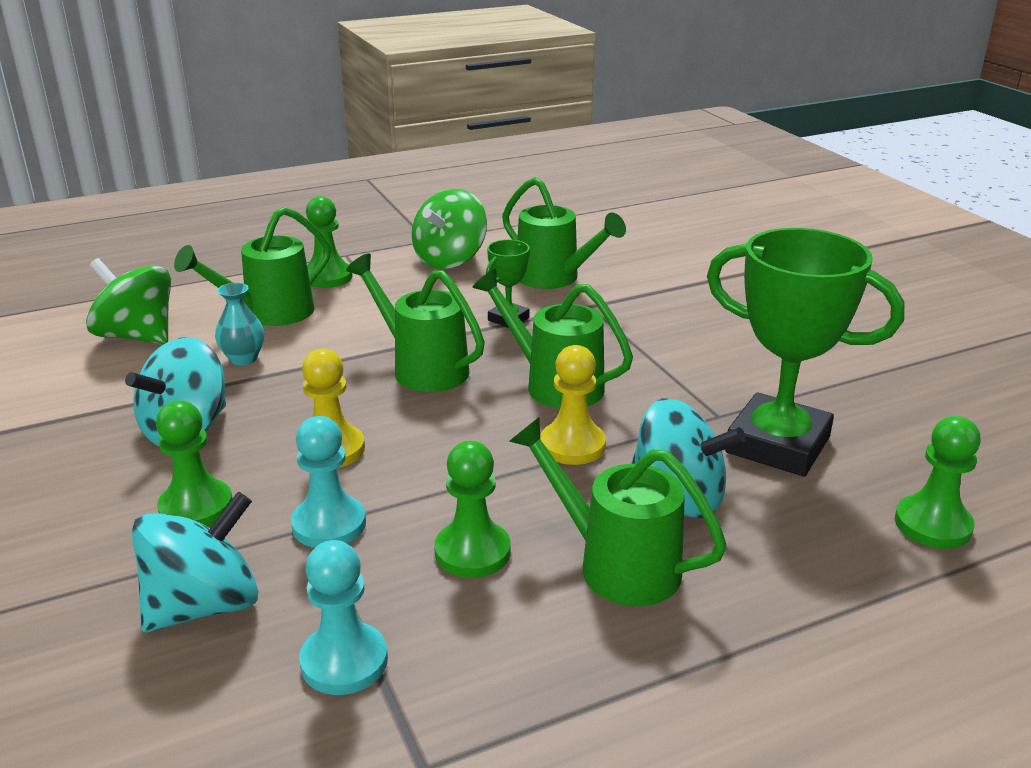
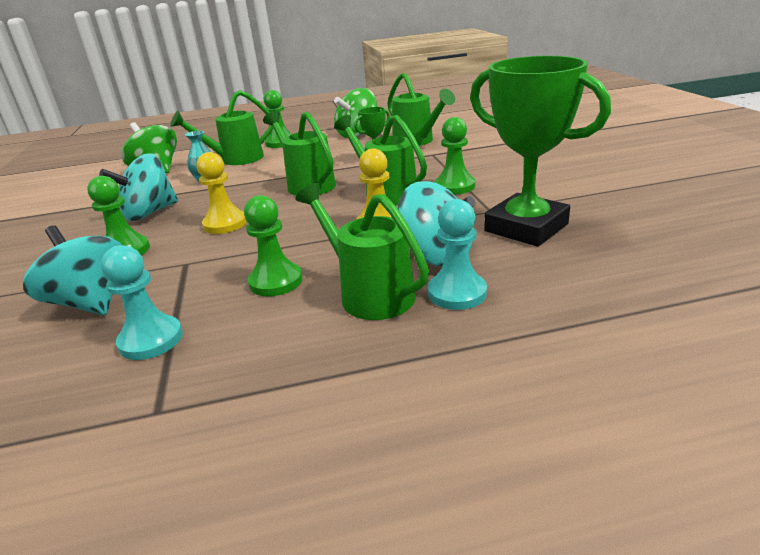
camera: 15 degrees right, 0 degrees up
turquoise spinning top [132,492,258,632] -> turquoise spinning top turned 105 degrees counterclockwise [23,225,122,315]
turquoise pawn [291,416,366,548] -> turquoise pawn moved to [428,199,487,310]
green pawn [895,416,981,549] -> green pawn moved to [435,117,475,195]

